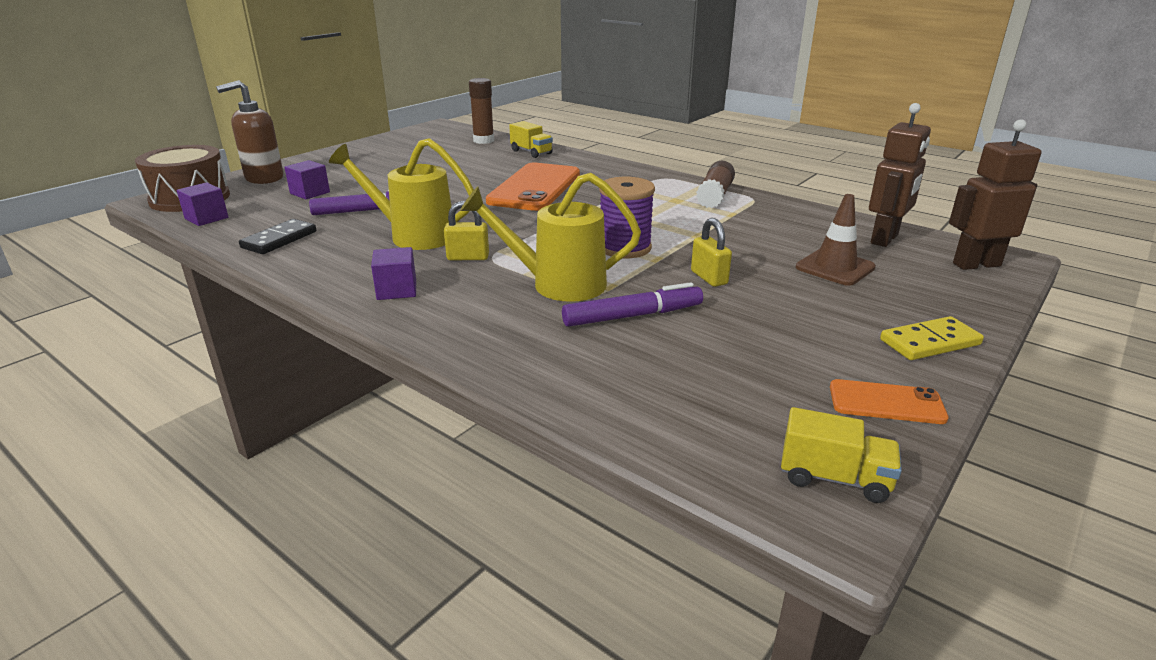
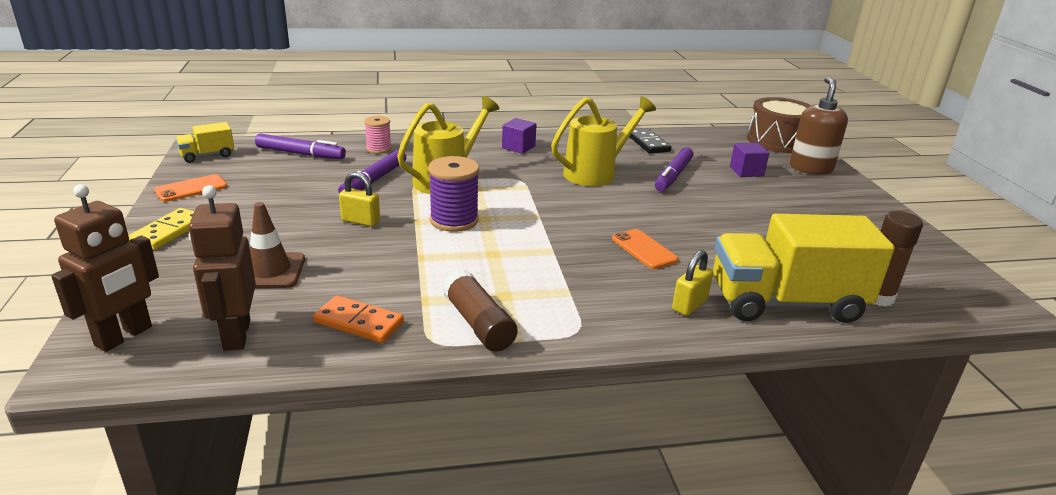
camera: 130 degrees right, 0 degrees up
purple cube [176,182,228,226] -> none
yellow padlock [444,201,489,260] -> yellow padlock moved to [672,250,713,316]
orange phone [486,163,580,211] -> orange phone [612,229,679,269], size x0.49
yellow truck [509,121,553,158] -> yellow truck [713,214,895,323], size x2.20
none -> purple marker [255,134,346,159]
none -> orange domino [313,295,404,343]
none -> pink spool [364,116,392,154]

